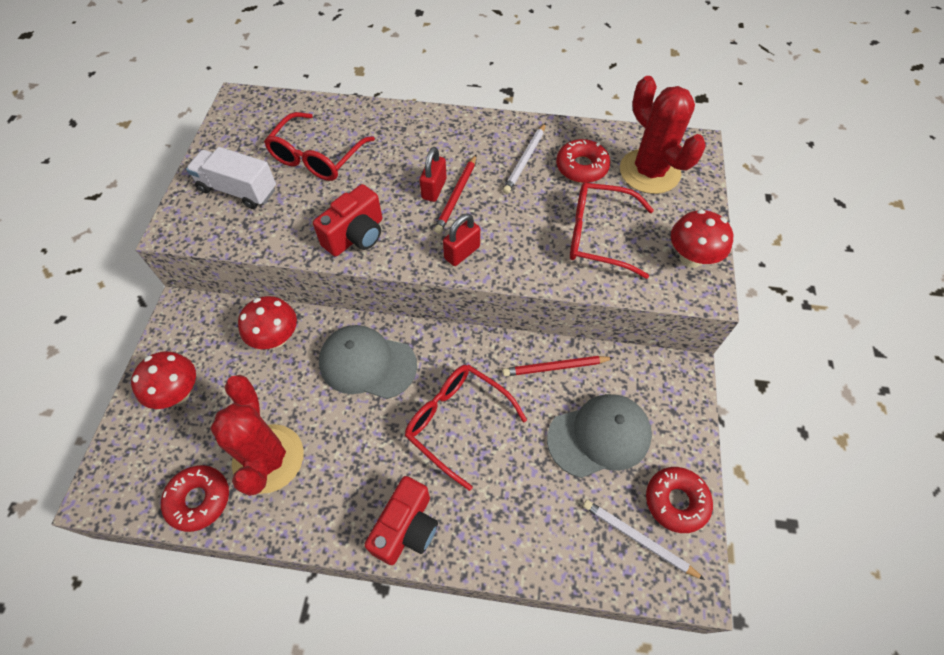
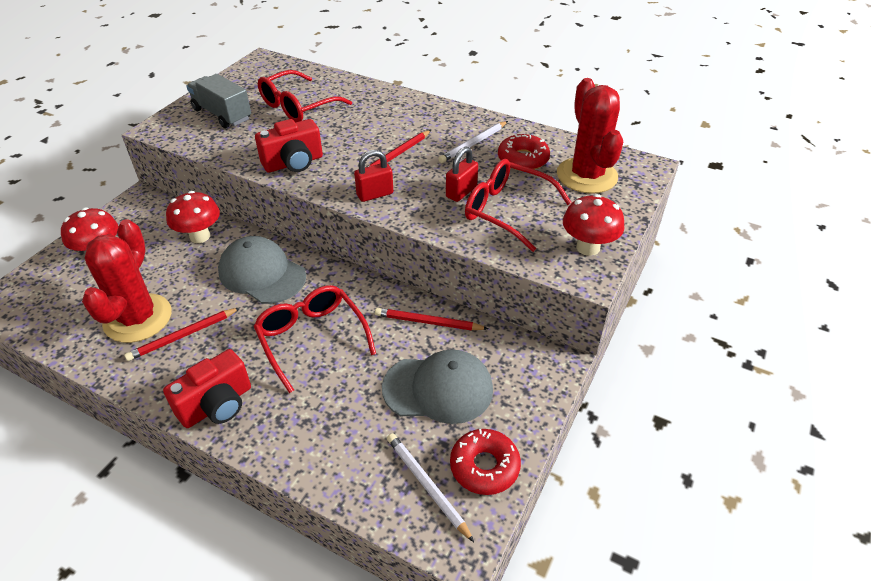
camera: 20 degrees right, 15 degrees down
red donut [161,465,229,532] -> none
white truck [186,147,276,209] -> grey truck [186,74,251,128]
red padlock [420,147,447,202] -> red padlock moved to [446,146,478,202]
none -> red pencil [124,308,240,361]

